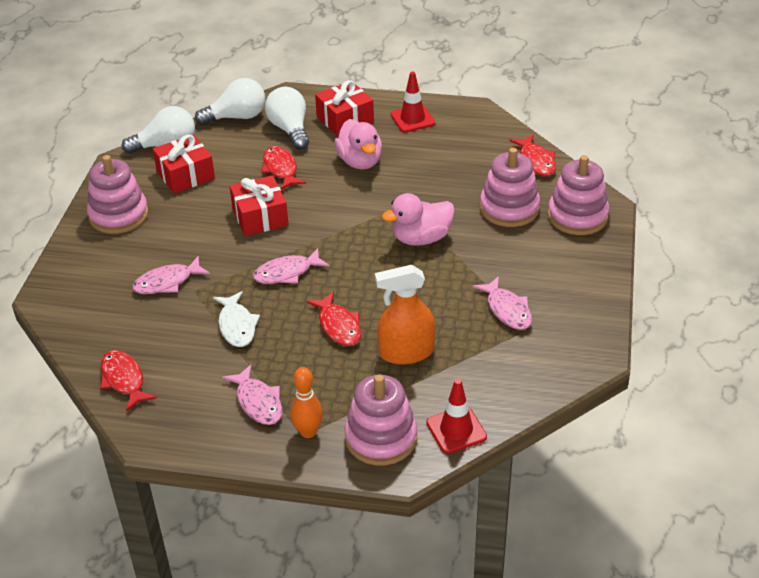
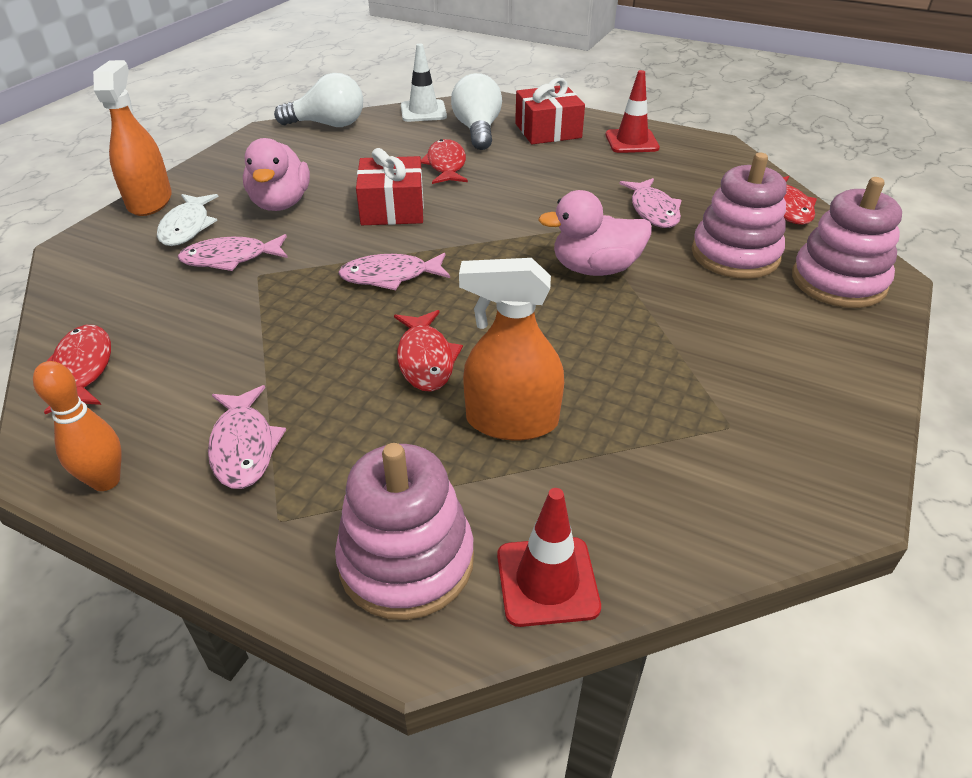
camera: 15 degrees right, 0 degrees up
pink stacking toy [87,155,148,234] -> none
red gift [153,134,215,194] -> none
white light bulb [195,78,265,125] -> white traffic cone [401,44,447,122]
white fish [213,291,260,347] -> white fish moved to [157,194,219,246]
orange bowling pin [290,367,323,438] -> orange bowling pin moved to [33,361,122,491]
pink duck [334,119,382,170] -> pink duck moved to [243,138,310,211]
pink fish [473,276,532,330] -> pink fish moved to [619,178,682,228]
none -> orange spray bottle [93,60,172,216]

